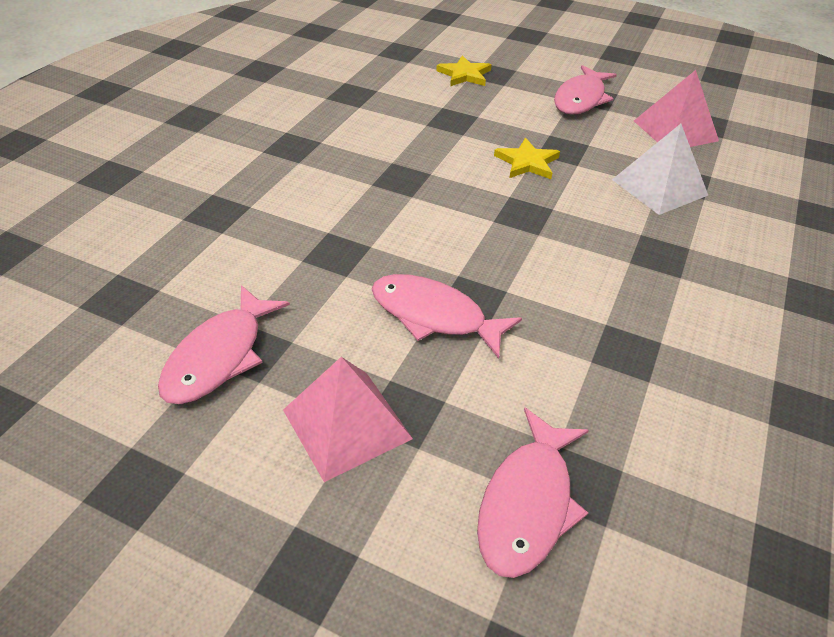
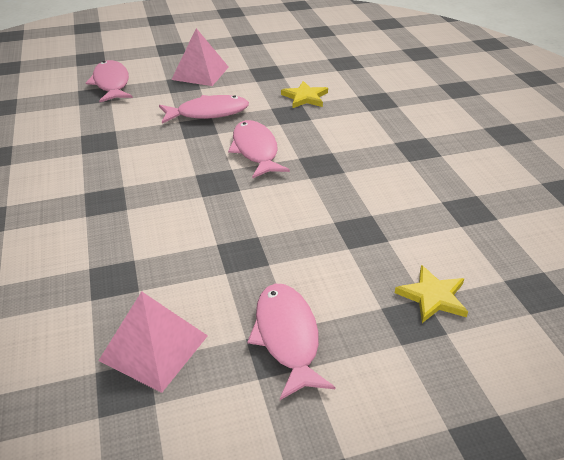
camera: 140 degrees right, 5 degrees down
pink fish [158,285,290,404] -> pink fish moved to [228,120,290,179]
yellow star [494,138,560,179] -> yellow star moved to [281,81,328,108]
white pyramid [612,124,708,215] -> none

